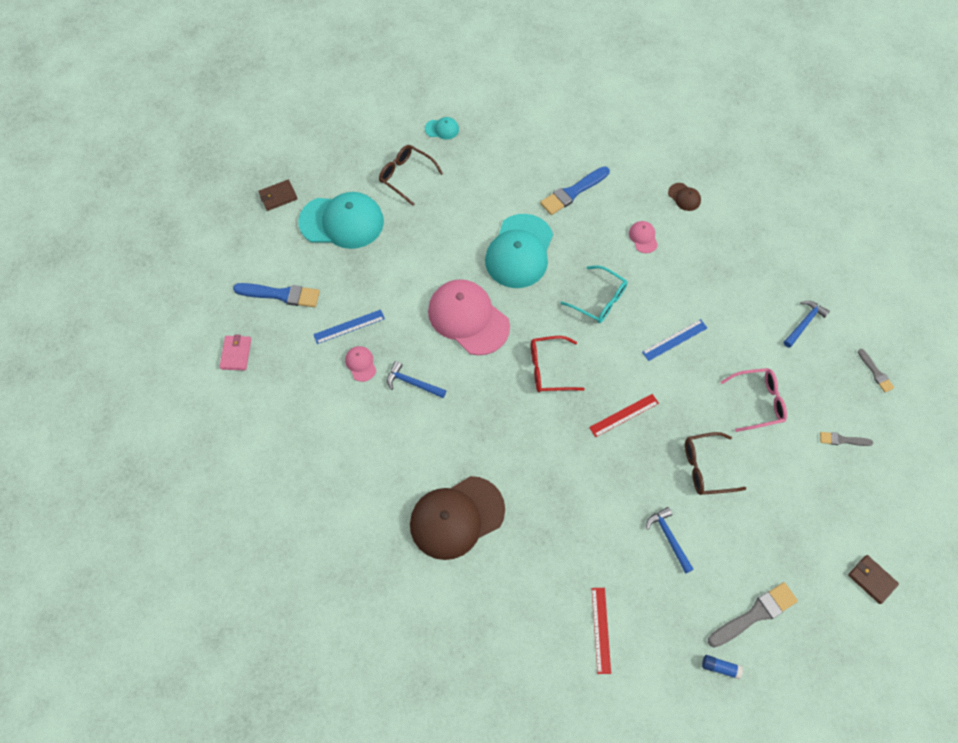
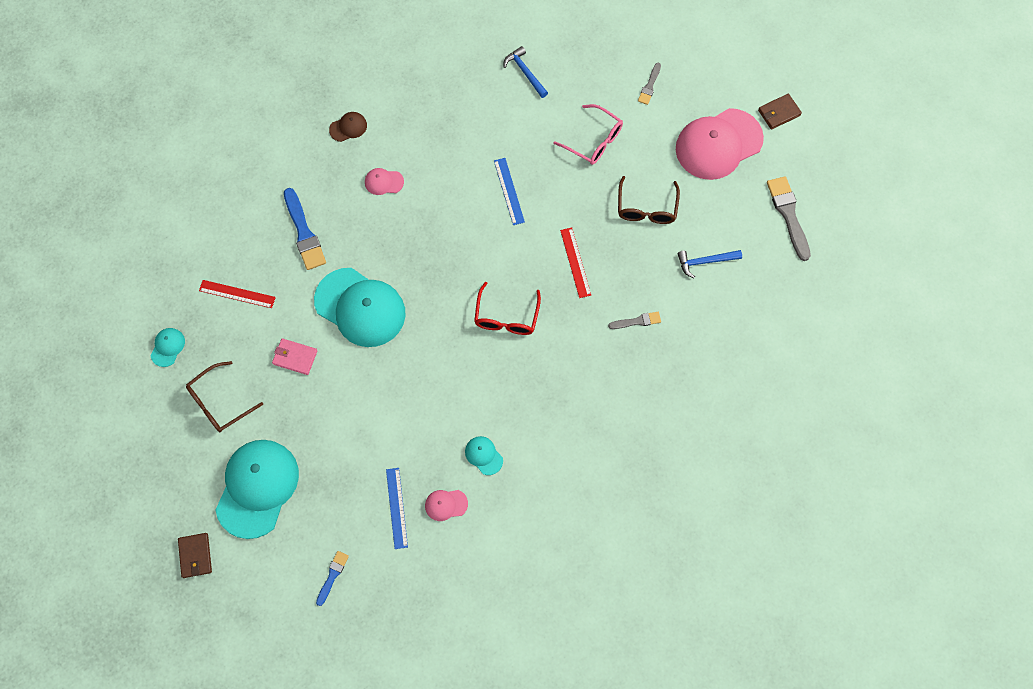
camera: 75 degrees left, 5 degrees up
pink wallet [219,335,251,371] -> pink wallet moved to [272,338,318,375]
blue brush [233,283,320,307] -> blue brush [316,551,349,606], size x0.56
blue hammer [387,361,446,398] -> turquoise cap [465,436,503,475]
brown cap [410,476,505,560] -> none
pink cap [428,279,510,355] -> pink cap moved to [676,108,764,180]
turquoise glasses [560,265,628,323] -> none
red ruler [592,588,611,674] -> red ruler moved to [199,280,276,308]
blue glue stick [702,655,743,679] -> none
pink glasses [721,368,787,432] -> pink glasses turned 120 degrees clockwise [553,104,623,165]
grey brush [858,349,894,393] -> grey brush moved to [608,312,661,329]

